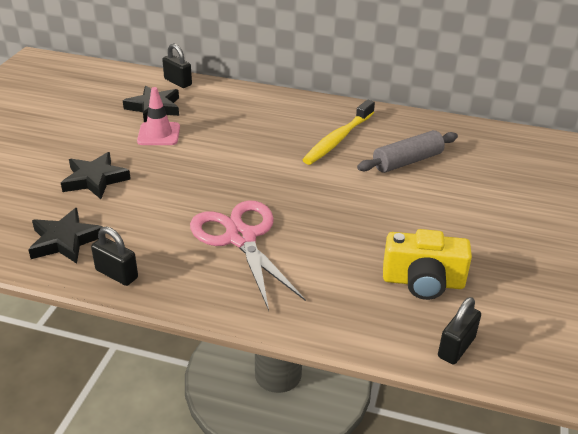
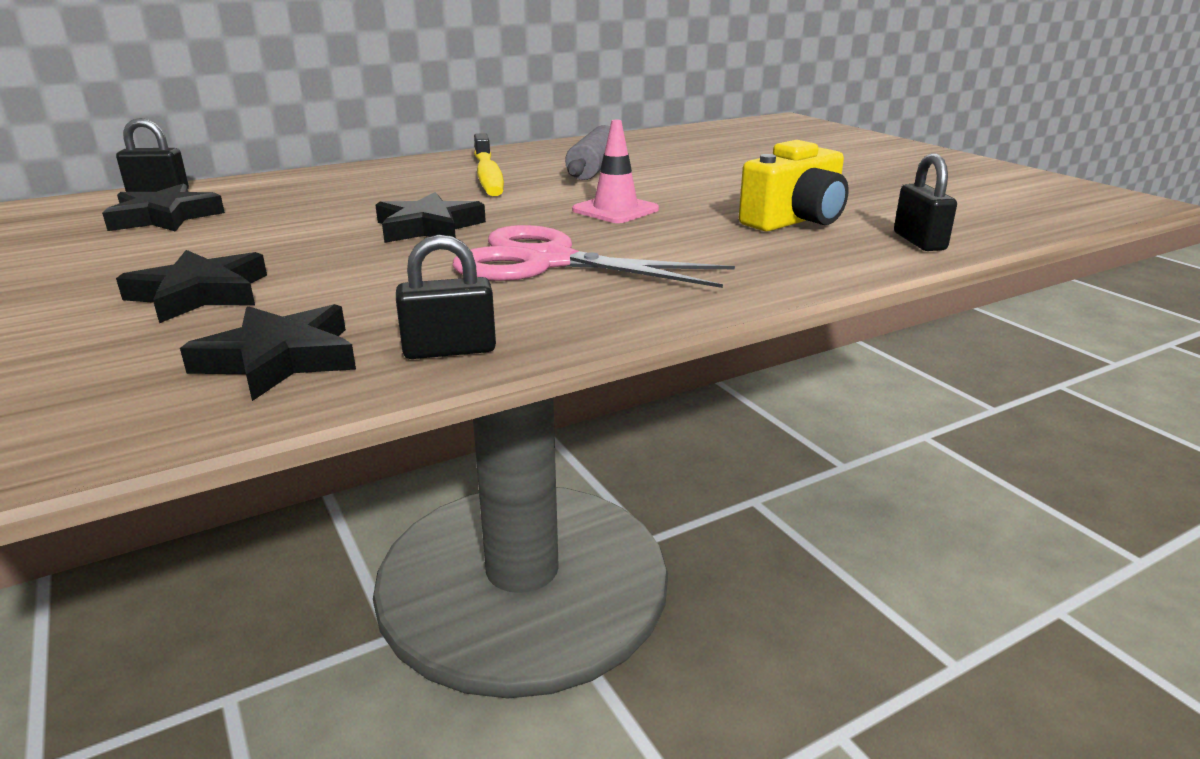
camera: 45 degrees left, 10 degrees down
pink traffic cone [137,87,180,145] -> pink traffic cone moved to [572,120,659,223]
none -> black star [375,192,486,243]

